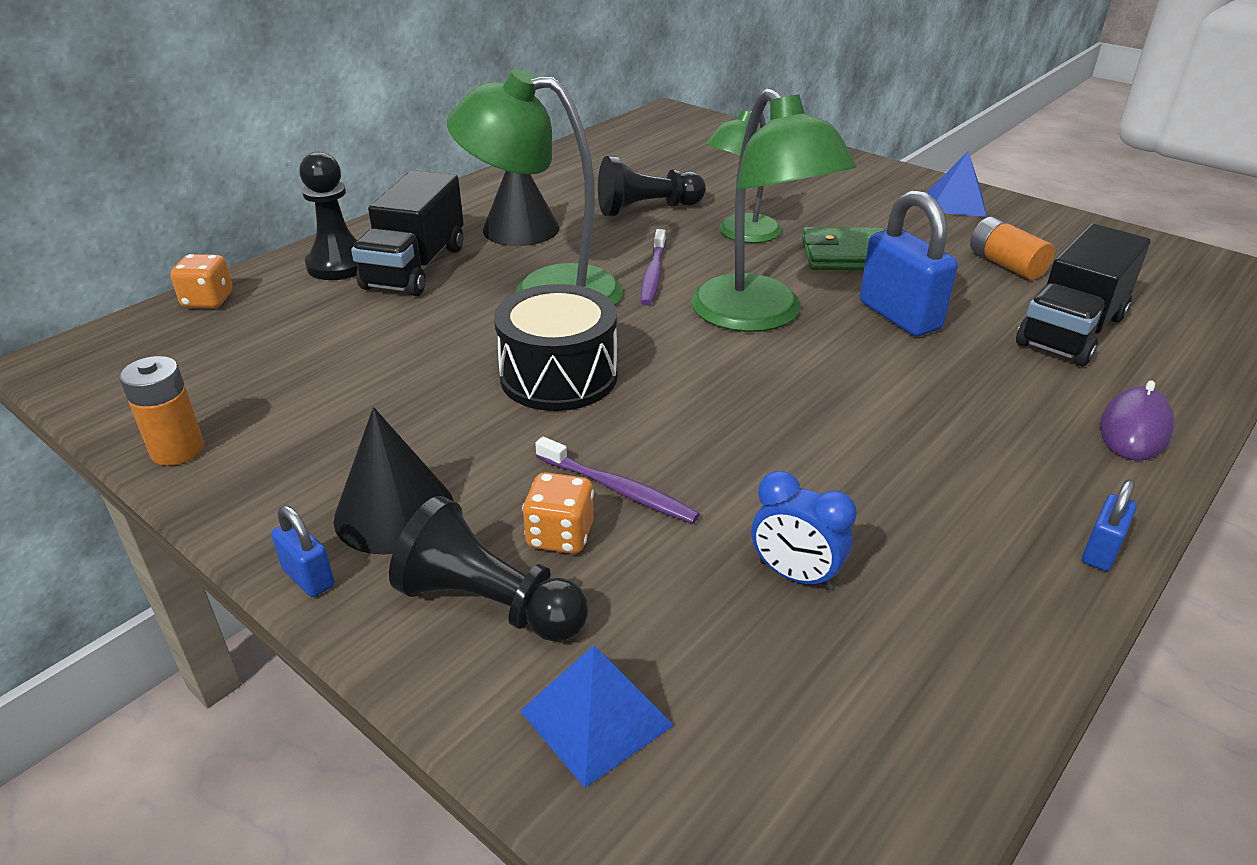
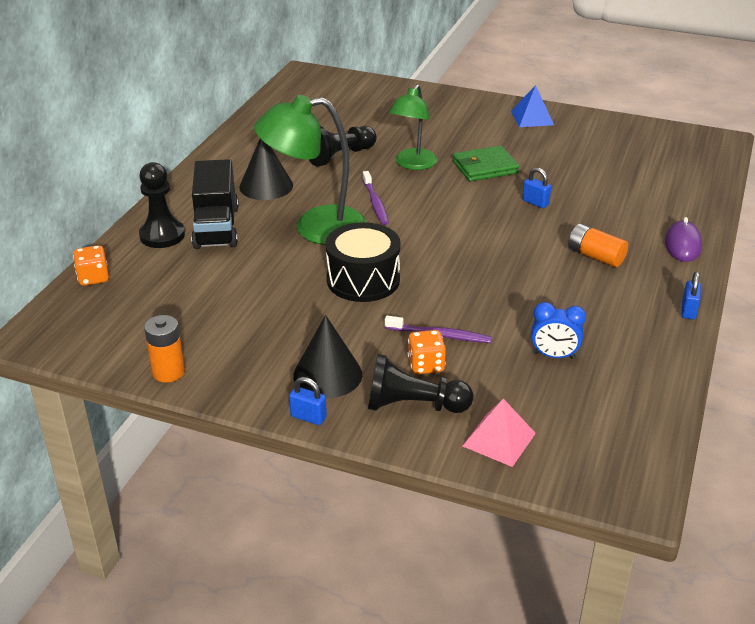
camera: 20 degrees left, 0 degrees up
blue pyramid [520,645,674,788] -> pink pyramid [463,399,536,467]
green lamp [691,88,857,332] -> none
blue padlock [860,190,958,336] -> blue padlock [522,167,551,208], size x0.49
orange battery [970,217,1055,280] -> orange battery moved to [568,224,628,267]
black truck [1016,223,1150,366] -> none

